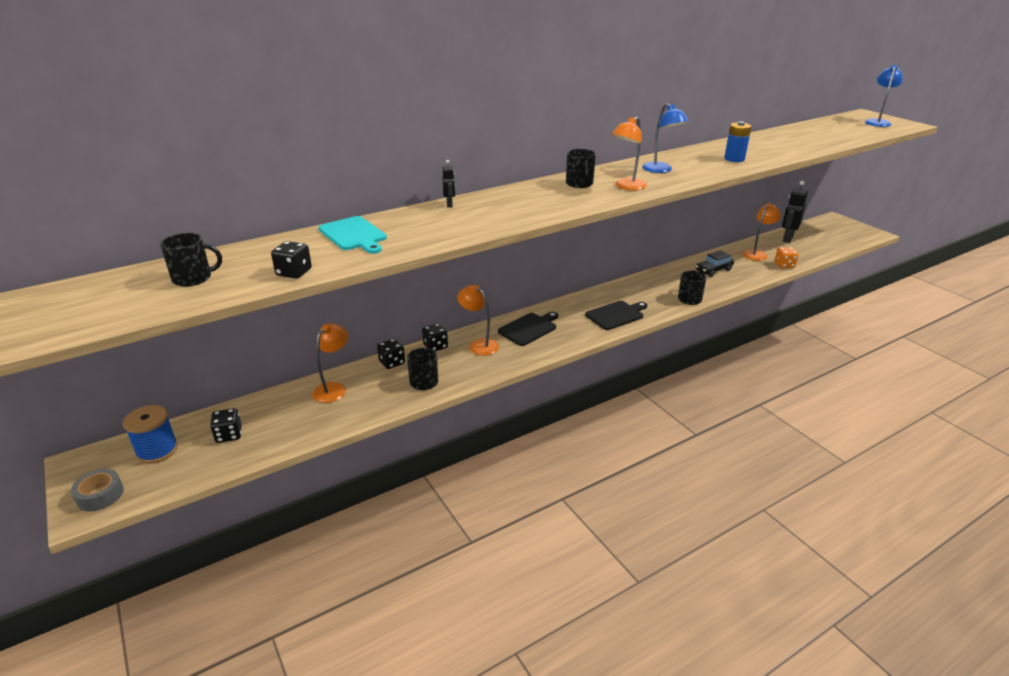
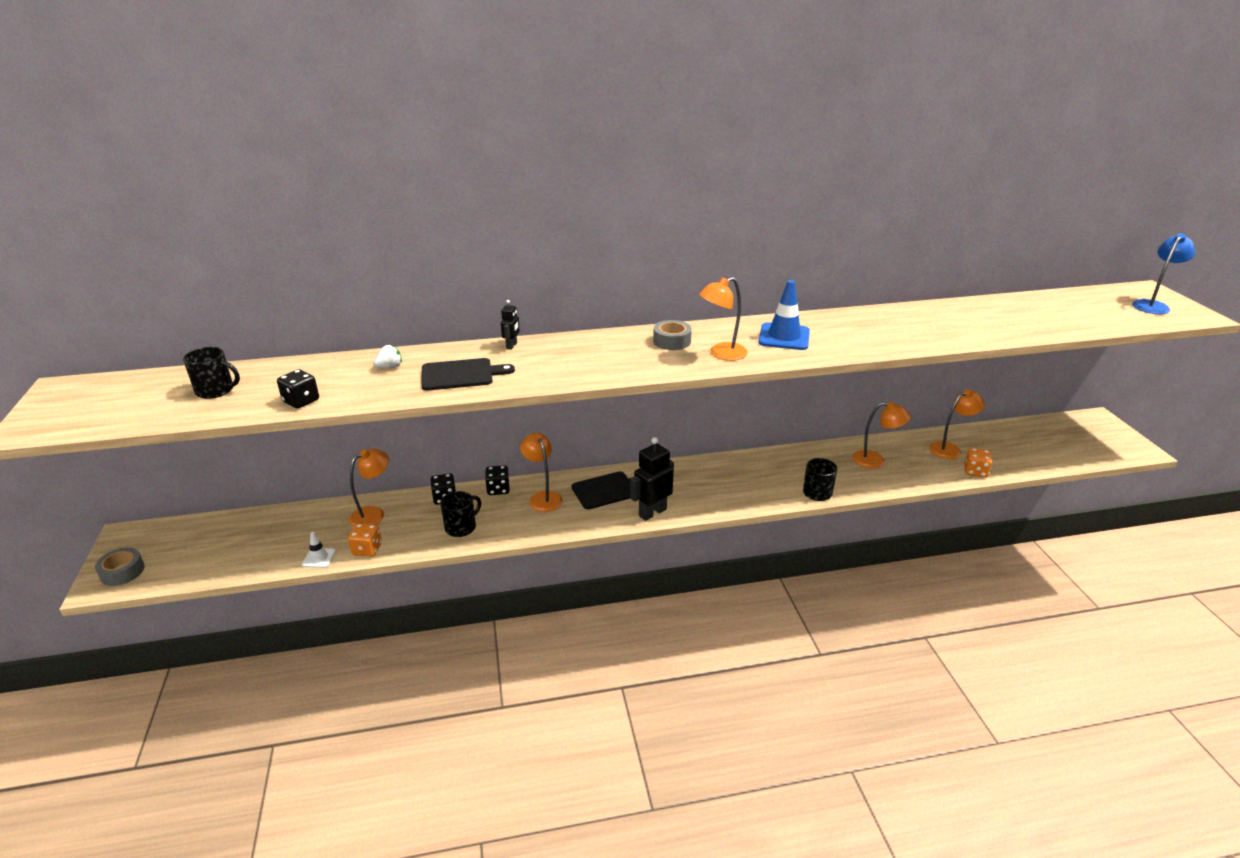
camera: 20 degrees right, 0 degrees up
blue spool [123,405,178,464] -> none
black dice [210,408,242,443] -> none
turquoise cutting board [318,216,387,254] -> white strawberry [373,344,402,368]
black mug [566,149,596,188] -> grey tape [653,320,692,350]
black cutting board [585,301,647,330] -> black cutting board moved to [421,358,515,391]
blue lamp [642,103,689,173] -> blue traffic cone [758,280,810,350]
black car [696,250,734,277] -> orange lamp [853,402,911,468]
blue battery [724,121,752,162] -> none
black robot [782,181,808,243] -> black robot moved to [630,437,674,521]
none -> white traffic cone [302,532,336,568]
none -> orange dice [348,523,382,557]

